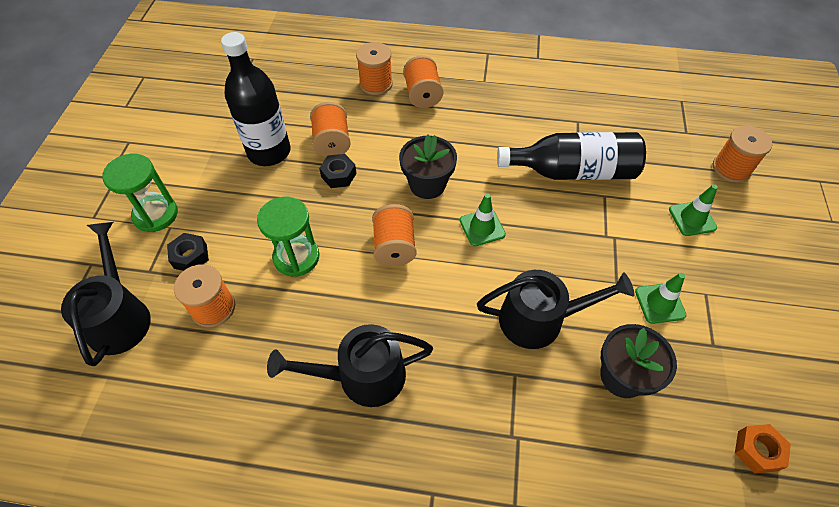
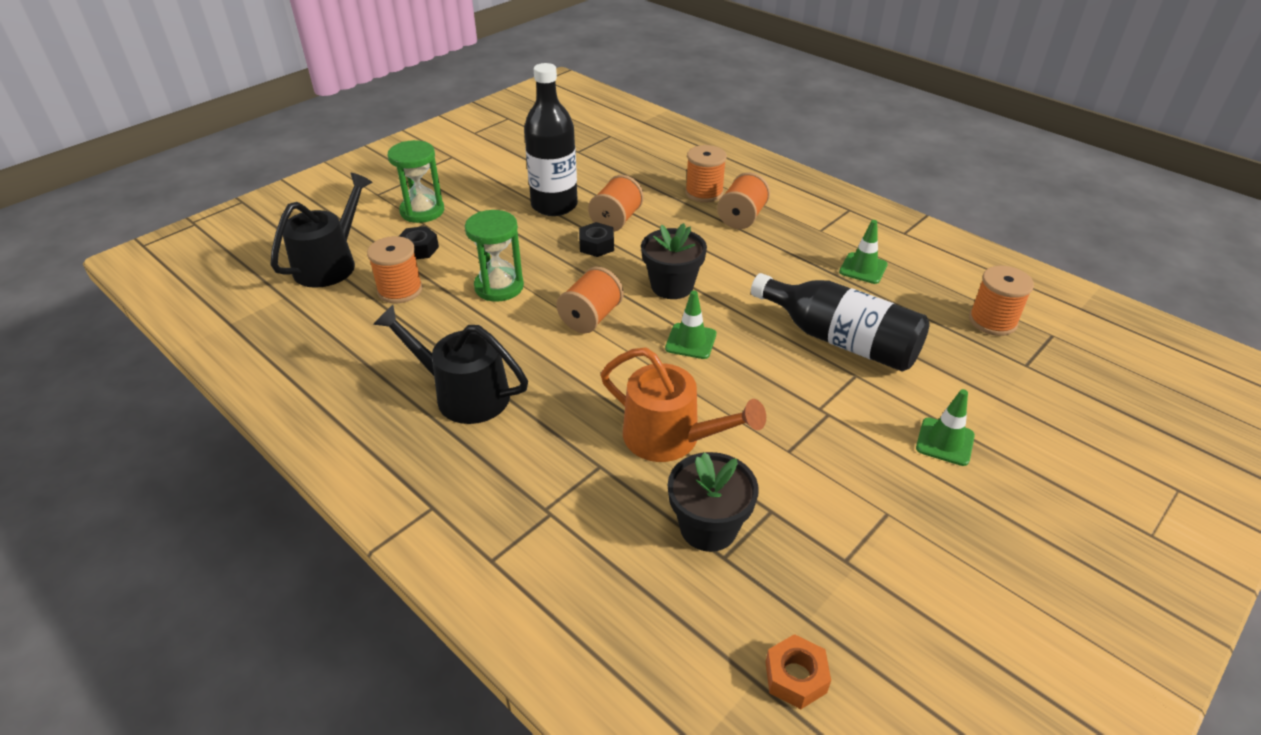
camera: 35 degrees right, 15 degrees down
black watering can [477,270,635,349] -> orange watering can [601,347,766,462]
green traffic cone [635,273,686,324] -> green traffic cone moved to [839,220,888,284]
orange spool [713,126,772,183] -> orange spool moved to [969,266,1034,336]

